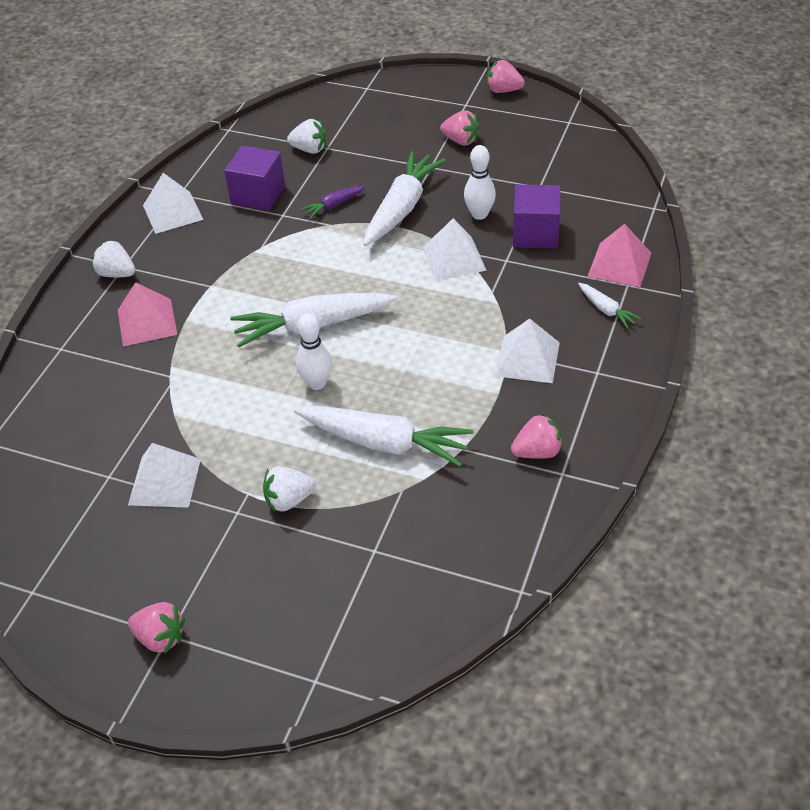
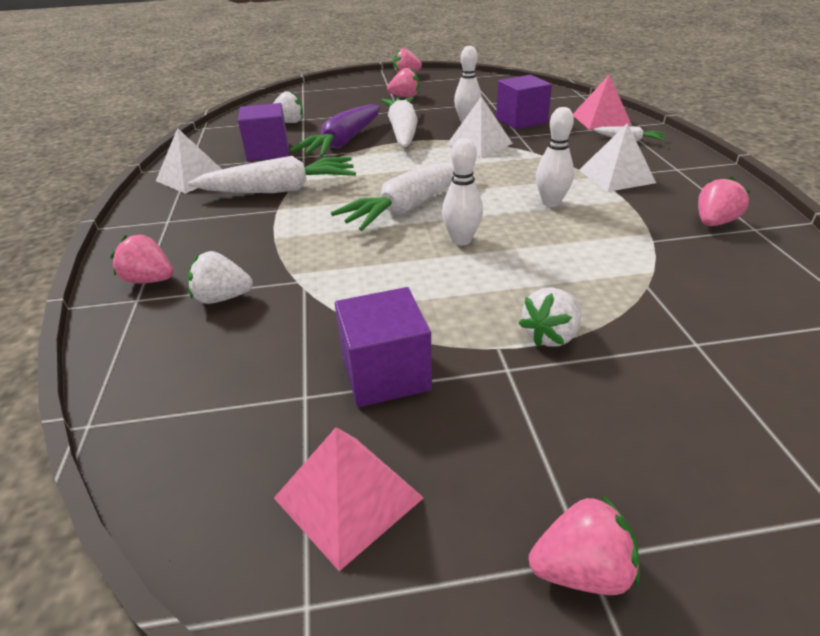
camera: 30 degrees left, 10 degrees down
white strawberry [92,239,135,277] -> white strawberry moved to [188,251,253,304]
pink pyramid [118,282,178,346] -> pink pyramid moved to [274,427,424,571]
white pyramid [128,443,201,508] -> purple cube [335,287,432,407]
white carrot [294,405,473,467] -> white carrot moved to [188,156,356,193]
purple carrot [301,186,365,219] -> purple carrot [290,104,380,157], size x2.12
none -> pink strawberry [110,235,173,283]
none -> white bowling pin [536,107,574,207]

